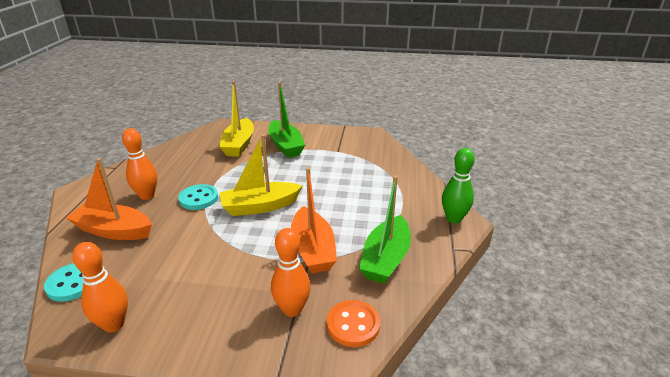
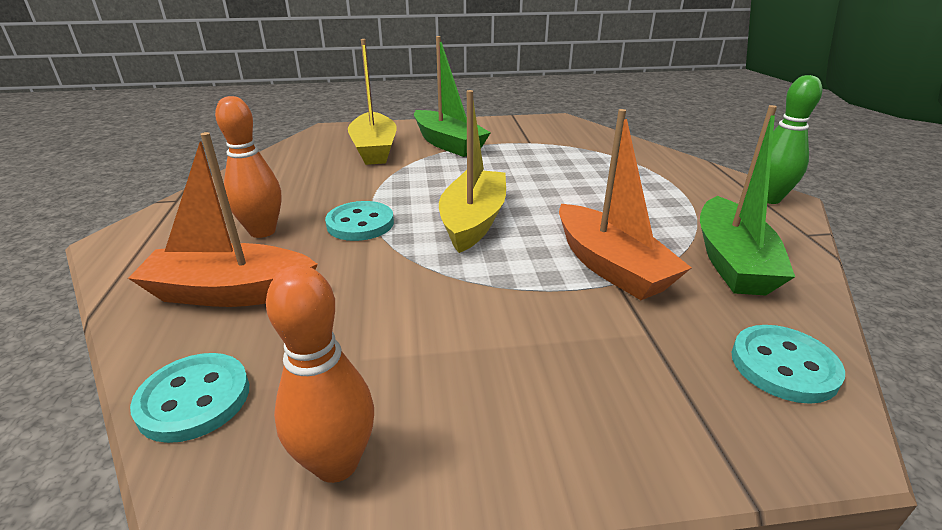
camera: 15 degrees left, 0 degrees up
yellow boat [220,134,302,216] -> yellow boat turned 135 degrees clockwise [439,90,506,253]
orange bowling pin [271,228,311,317] -> none
orange button [327,300,380,347] -> turquoise button [732,325,845,404]

